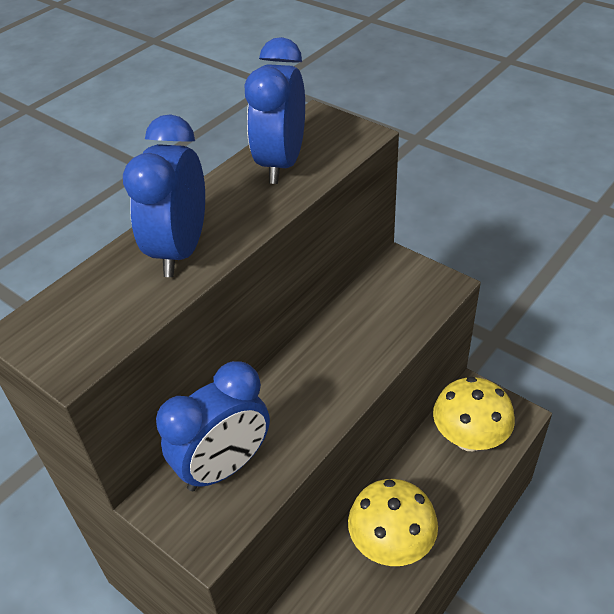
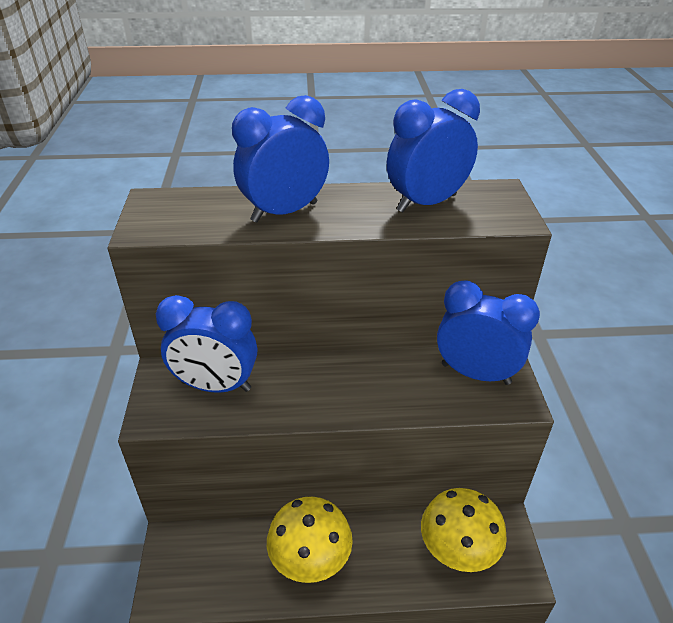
camera: 45 degrees right, 5 degrees down
none -> blue clock [437,280,540,385]

